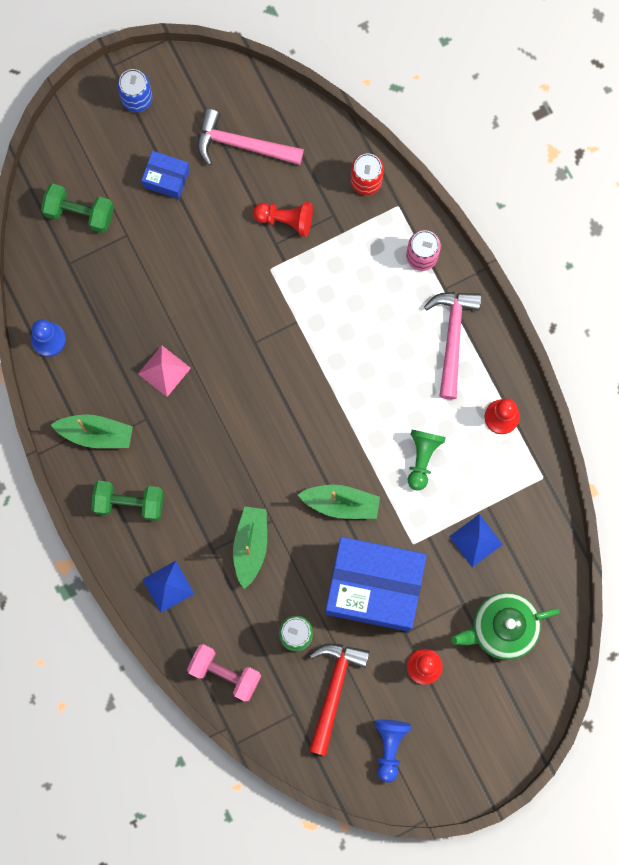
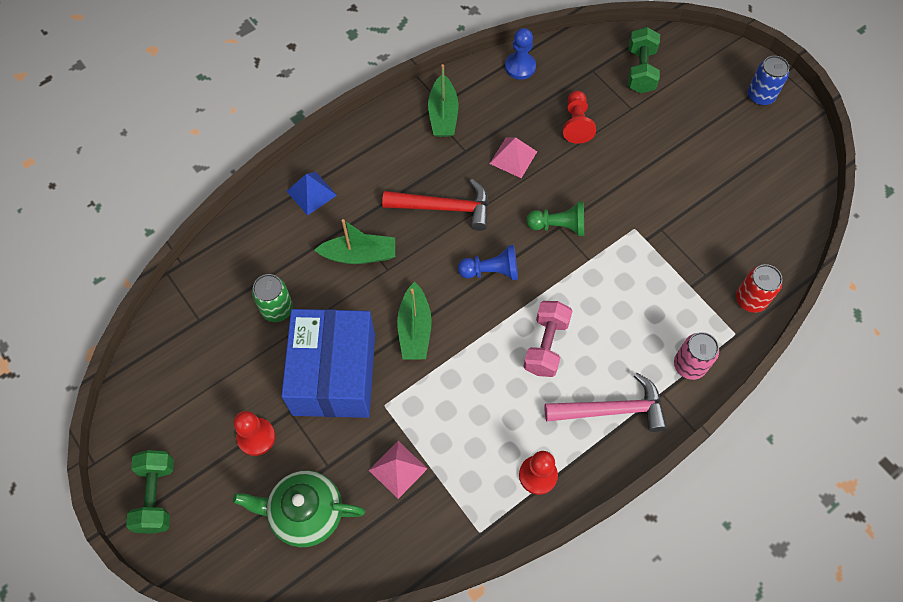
camera: 80 degrees right, 15 degrees down
green dumbbell [92,481,164,521] -> green dumbbell moved to [126,450,174,534]
blue box [141,151,190,199] -> none
pink dumbbell [187,644,261,702] -> pink dumbbell moved to [523,301,572,377]
pink hammer [197,109,304,165] -> none
red pawn [253,202,313,237] -> red pawn moved to [563,91,596,144]
red hammer [309,643,370,756] -> red hammer moved to [382,179,489,231]
blue pawn [375,719,411,783] -> blue pawn moved to [458,245,518,280]
green pawn [408,430,446,490] -> green pawn moved to [526,201,584,236]
blue pyramid [449,514,503,567] -> pink pyramid [369,441,428,499]
green teapot [451,593,560,660] -> green teapot turned 60 degrees counterclockwise [232,470,365,547]

